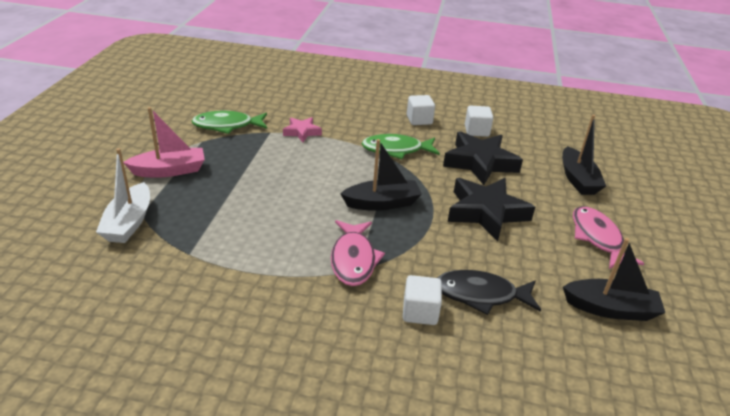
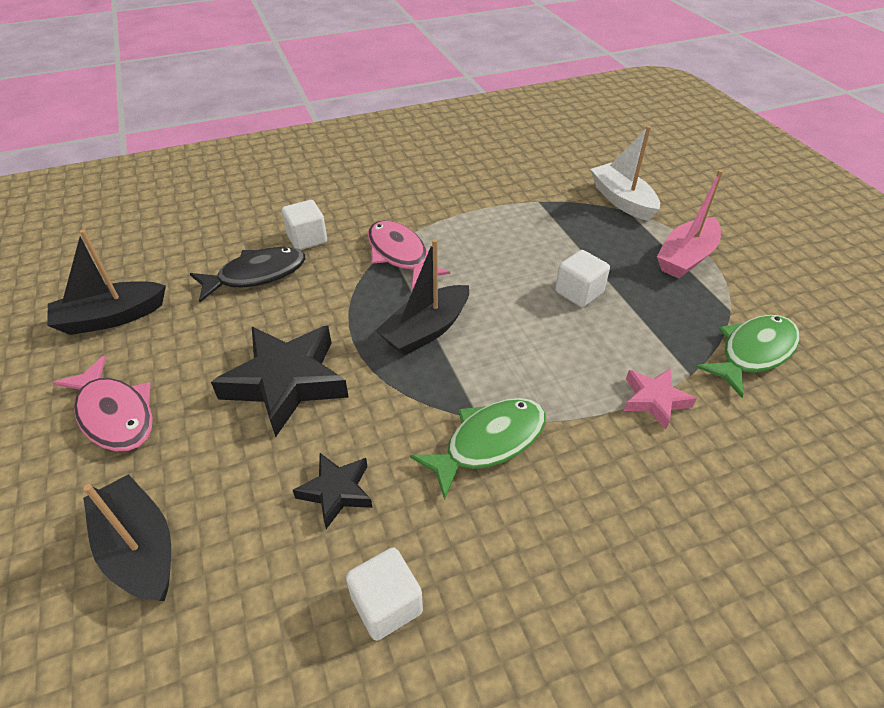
camera: 150 degrees right, 10 degrees up
white cube [407,95,435,125] -> white cube moved to [555,250,610,307]
black star [443,131,523,185] -> black star [293,453,373,529], size x0.53

